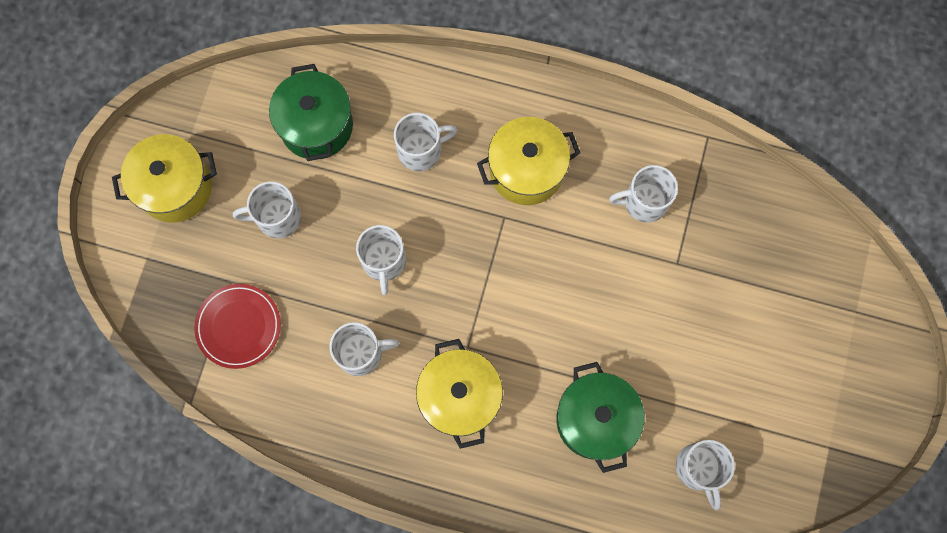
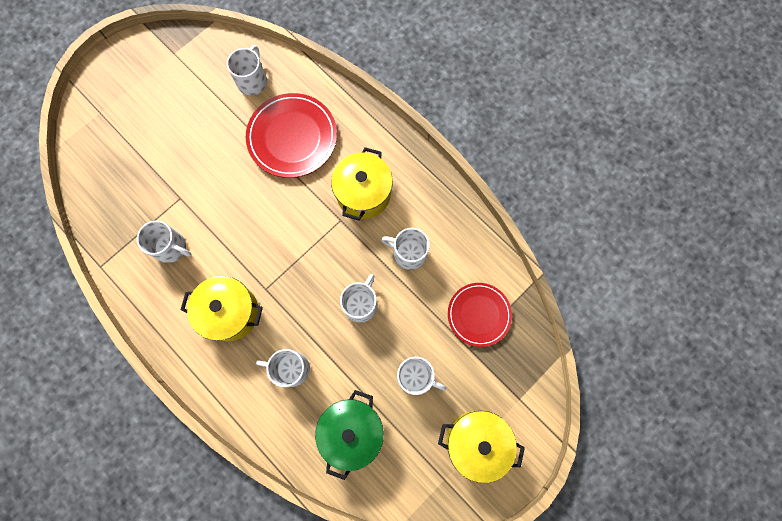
camera: 150 degrees left, 0 degrees up
green pot [556,362,644,473] -> red plate [246,93,337,178]

